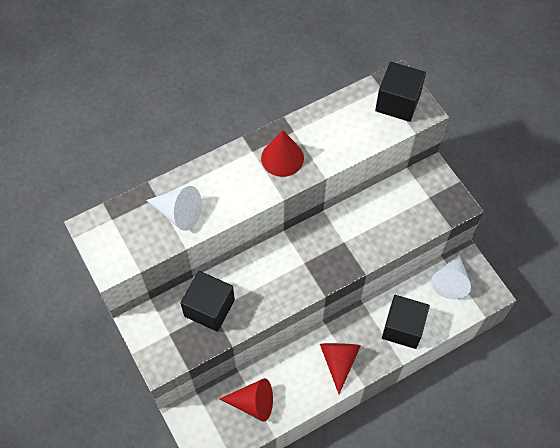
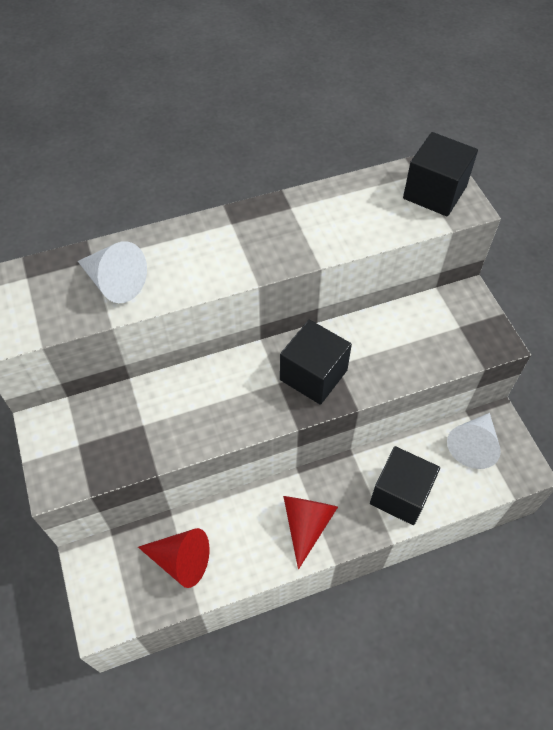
camera: 10 degrees right, 5 degrees down
black cube [180,271,235,332] -> black cube moved to [280,320,352,405]
red cone [261,130,304,177] -> none

